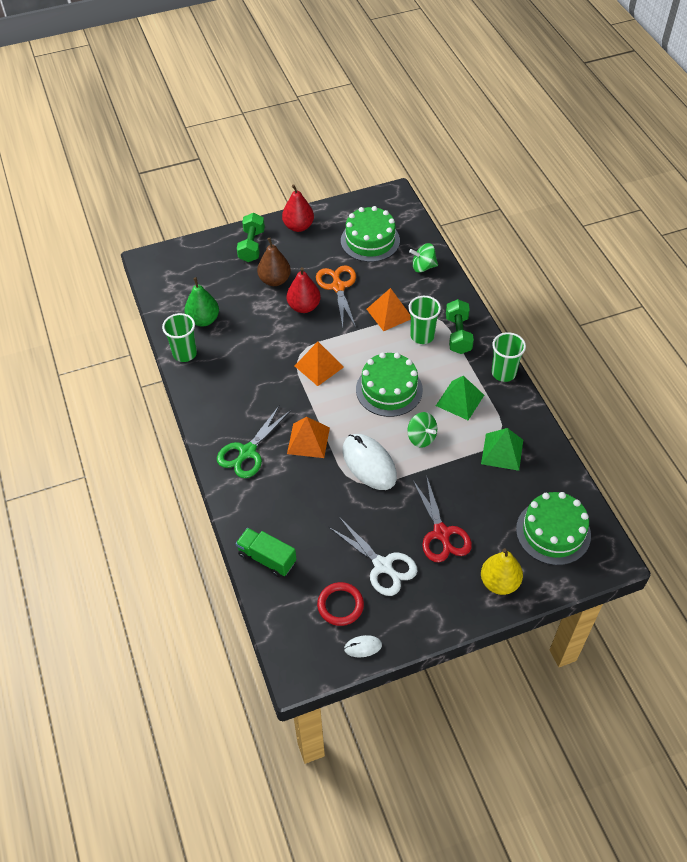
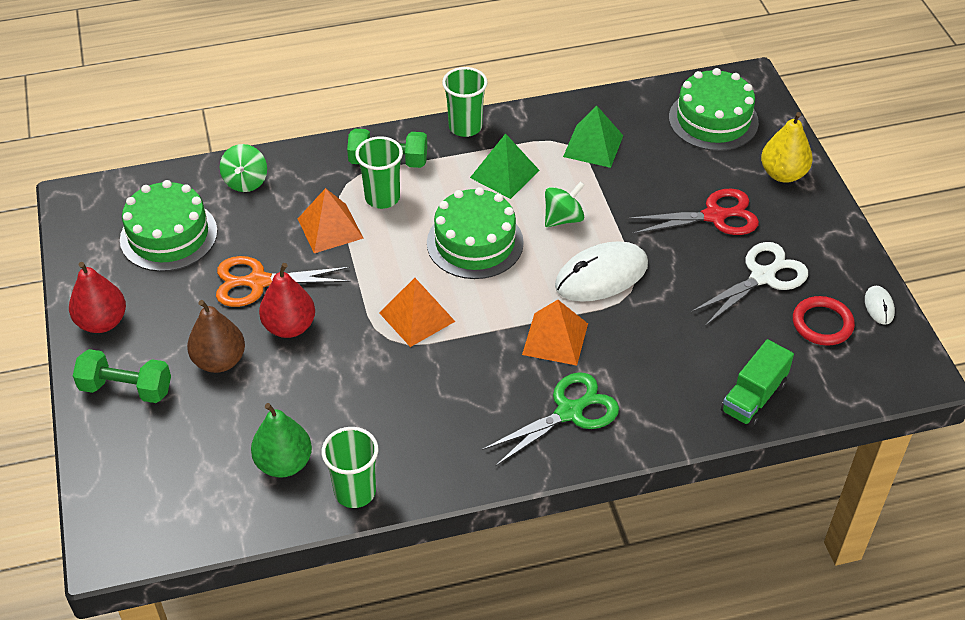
camera: 85 degrees left, 5 degrees down
green scissors [217,405,291,478] -> green scissors turned 75 degrees counterclockwise [482,372,619,467]

